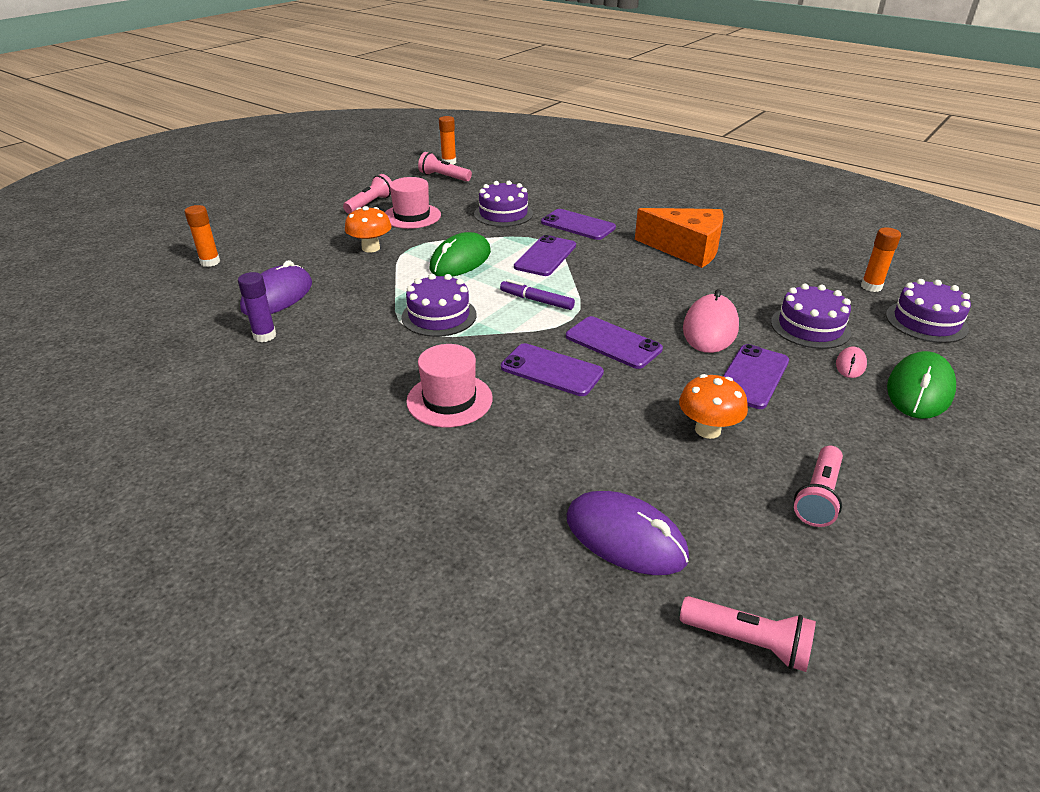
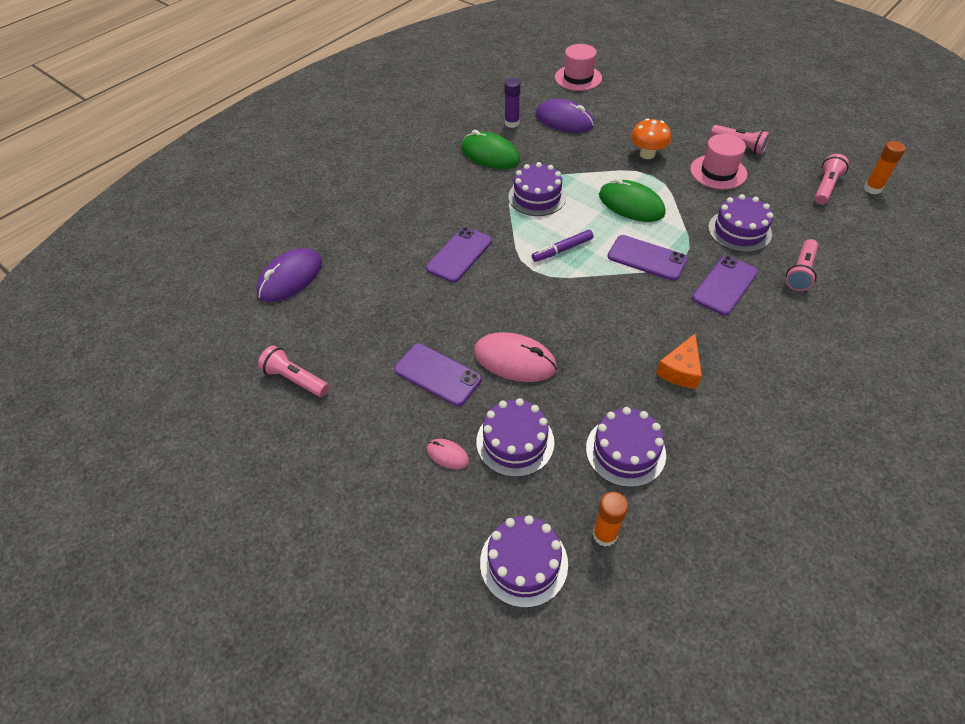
camera: 95 degrees right, 15 degrees up
orange glue stick [185,205,220,267] -> none
pink hat [406,344,493,427] -> pink hat moved to [555,44,602,91]
purple marker [500,279,575,310] -> purple marker turned 150 degrees counterclockwise [532,230,593,262]
purple phone [566,316,663,369] -> none
orange cheese [635,208,724,268] -> orange cheese [656,334,702,389], size x0.56
orange mushroom [679,374,748,439] -> none
pink flashlight [680,596,816,672] -> pink flashlight moved to [786,239,818,291]
green mouse [887,351,956,419] -> green mouse moved to [462,130,520,169]
none -> purple cake [586,407,666,487]

